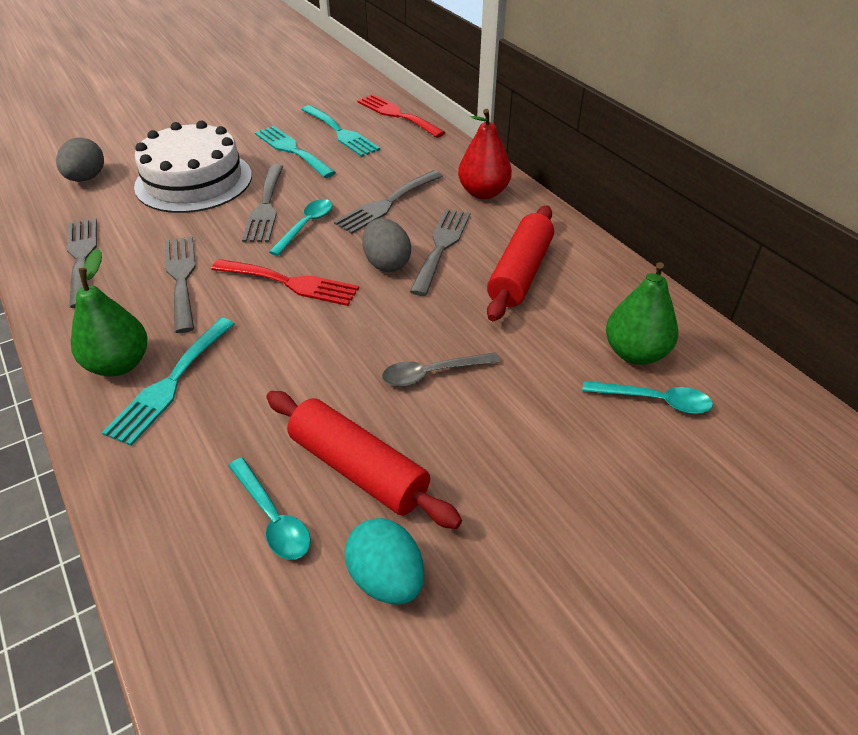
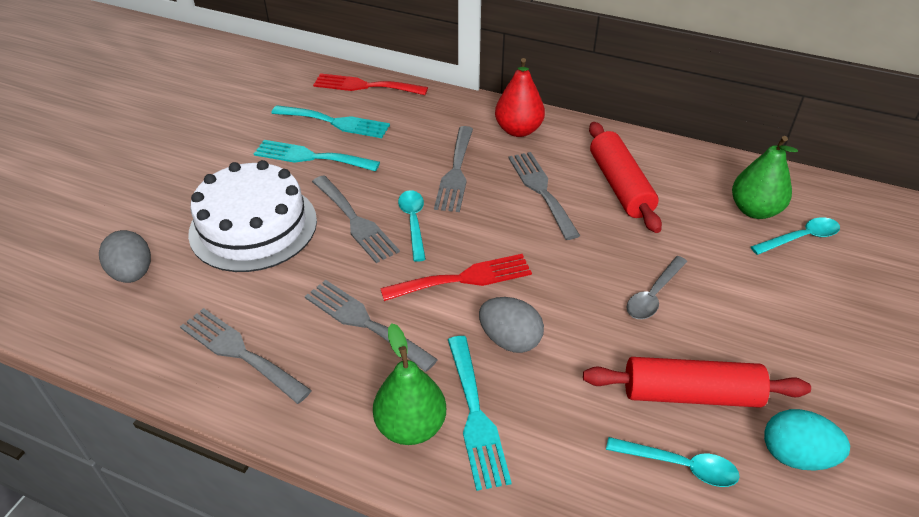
camera: 35 degrees left, 0 degrees up
grey egg [362,218,411,272] -> grey egg moved to [479,297,544,353]

